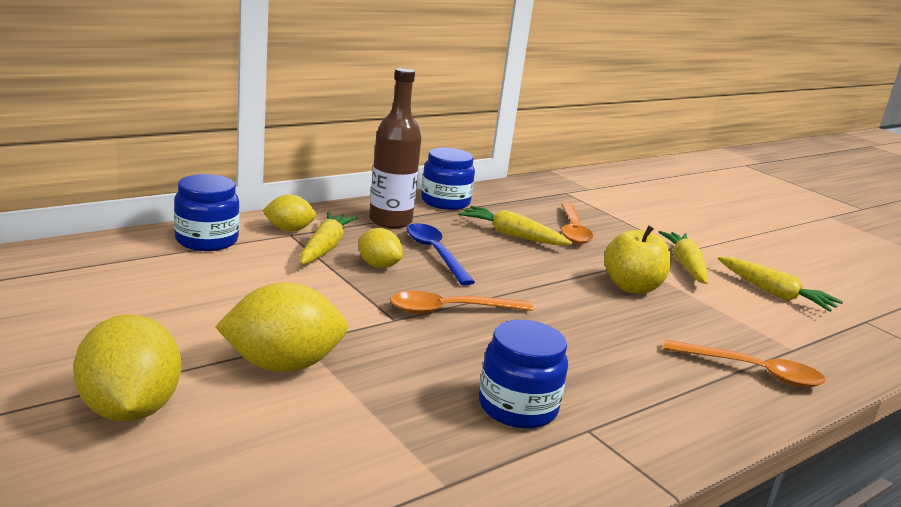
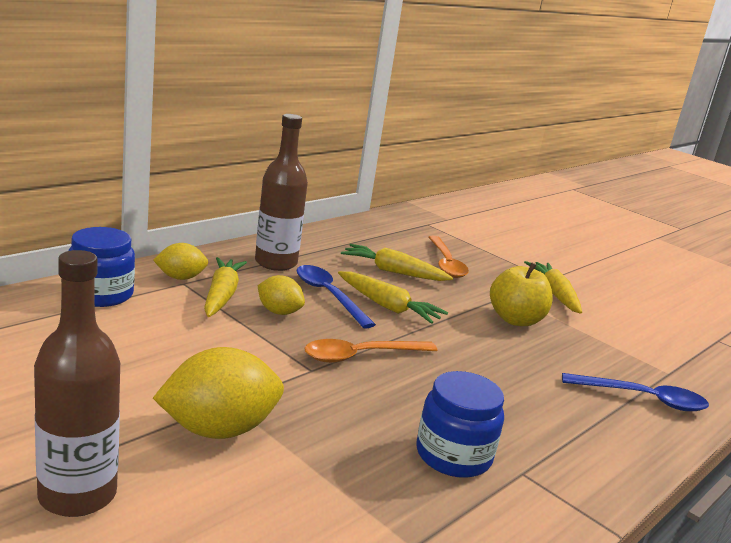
camera: 10 degrees left, 0 degrees up
yellow lemon [73,314,181,421] -> brown bottle [34,250,120,517]
blue jar [421,148,475,210] -> none
orange spoon [664,340,826,387] -> blue spoon [562,373,709,411]
yellow carrot [718,257,843,312] -> yellow carrot moved to [338,271,448,324]

